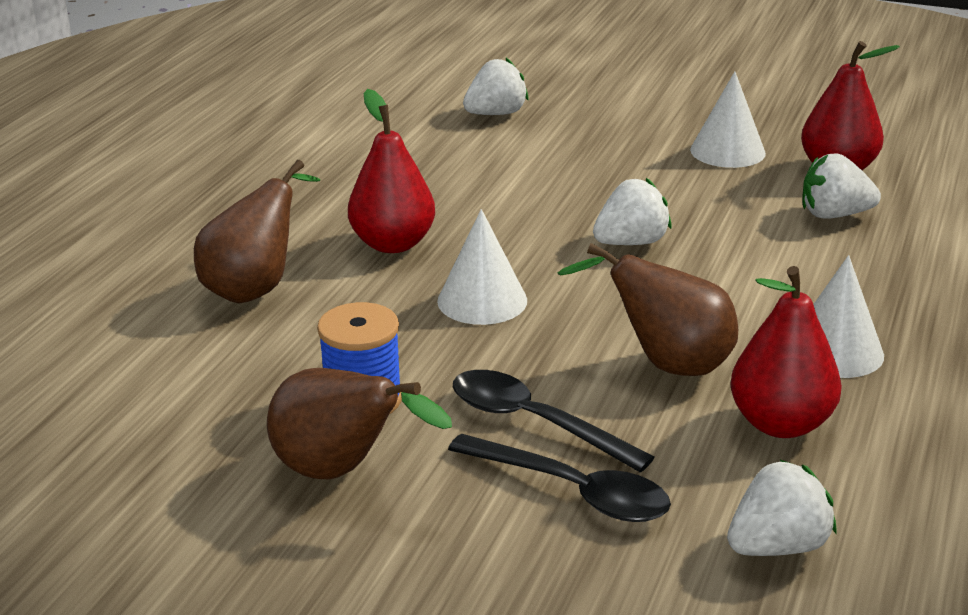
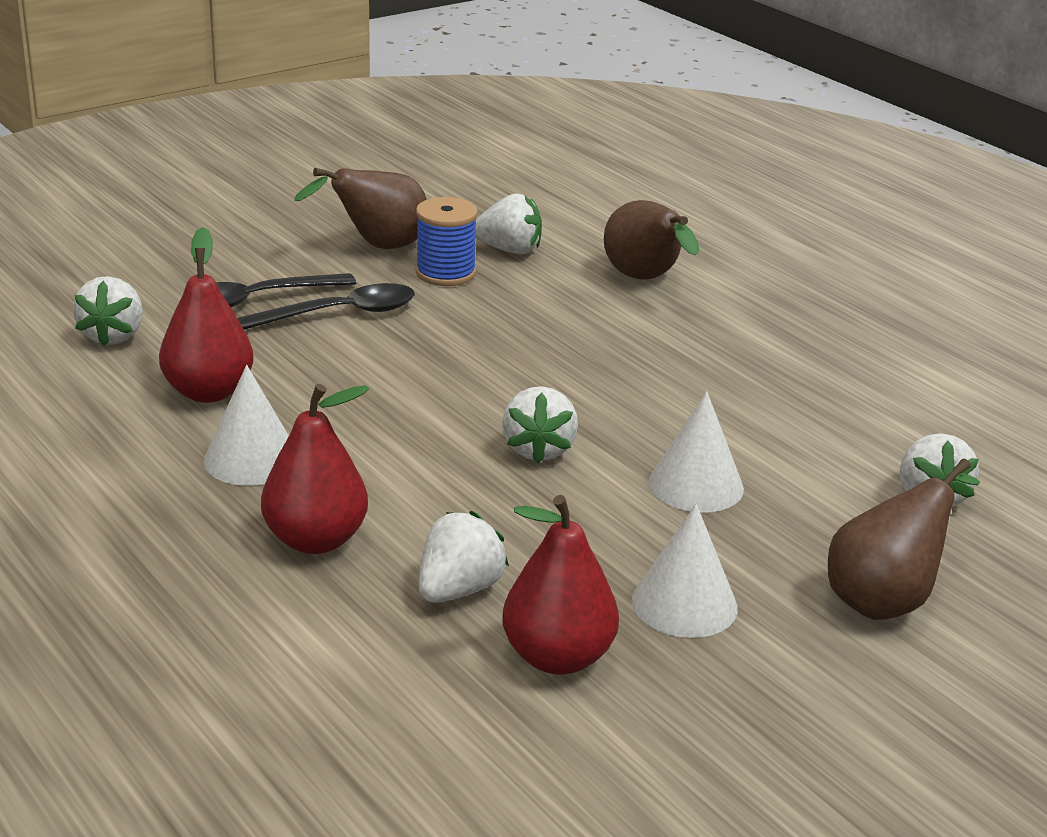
camera: 120 degrees right, 0 degrees up
red pear [348,89,435,253] -> red pear moved to [261,384,369,554]
white cone [437,209,527,325] -> white cone moved to [648,391,744,512]
brown pear [557,243,738,376] -> brown pear moved to [828,458,980,620]
none -> white strawberry [475,193,542,254]

